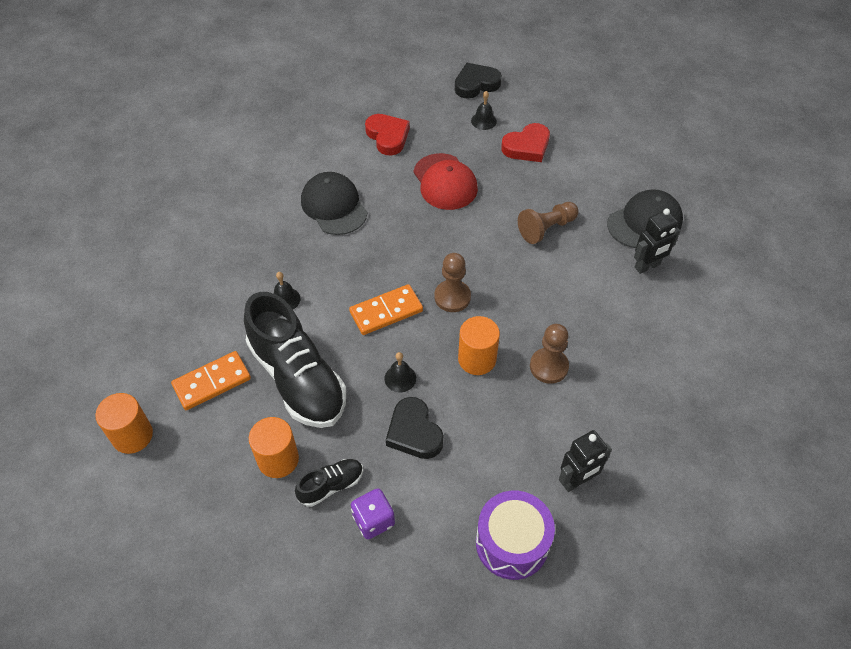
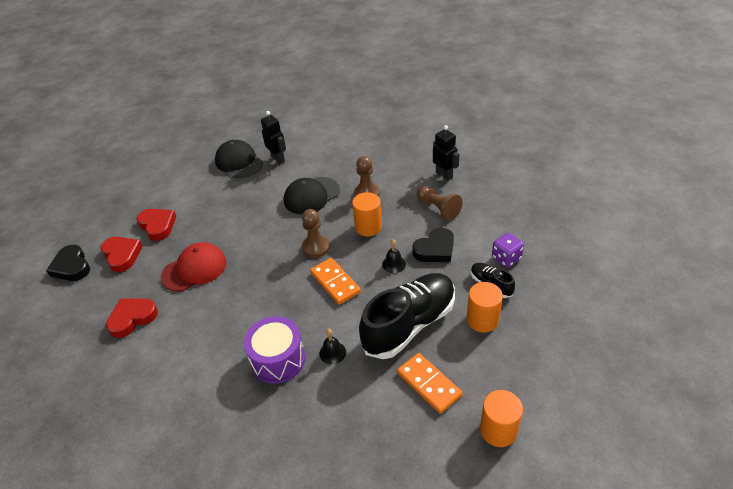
camera: 95 degrees left, 10 degrees down
black cap [301,172,367,235] -> black cap moved to [284,177,340,215]
black bell [471,91,497,130] -> red heart [101,237,143,272]
purple drum [476,491,555,580] -> purple drum moved to [244,316,305,383]
brown pawn [518,202,579,244] -> brown pawn moved to [417,186,463,221]

